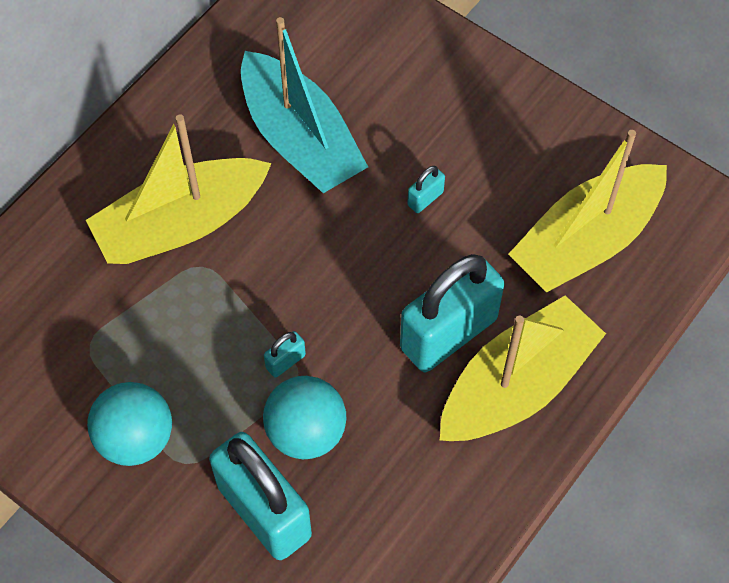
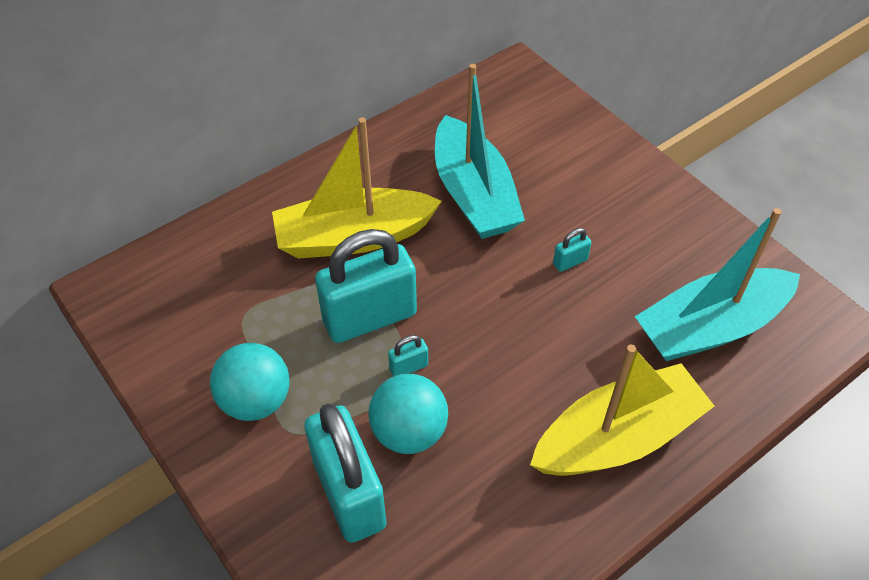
camera: 15 degrees right, 10 degrees down
turquoise padlock [400,254,504,372] -> turquoise padlock moved to [315,229,417,343]
yellow boat [509,130,667,293] -> turquoise boat [635,208,800,361]

